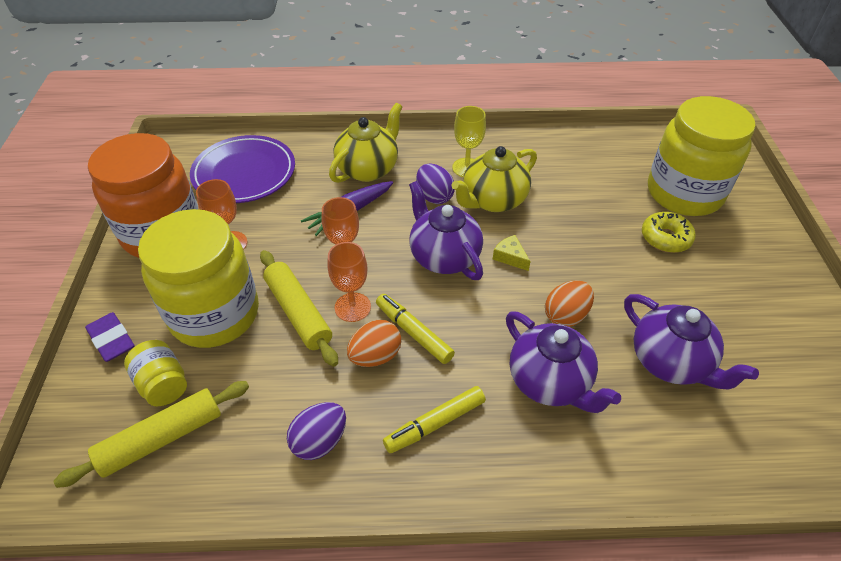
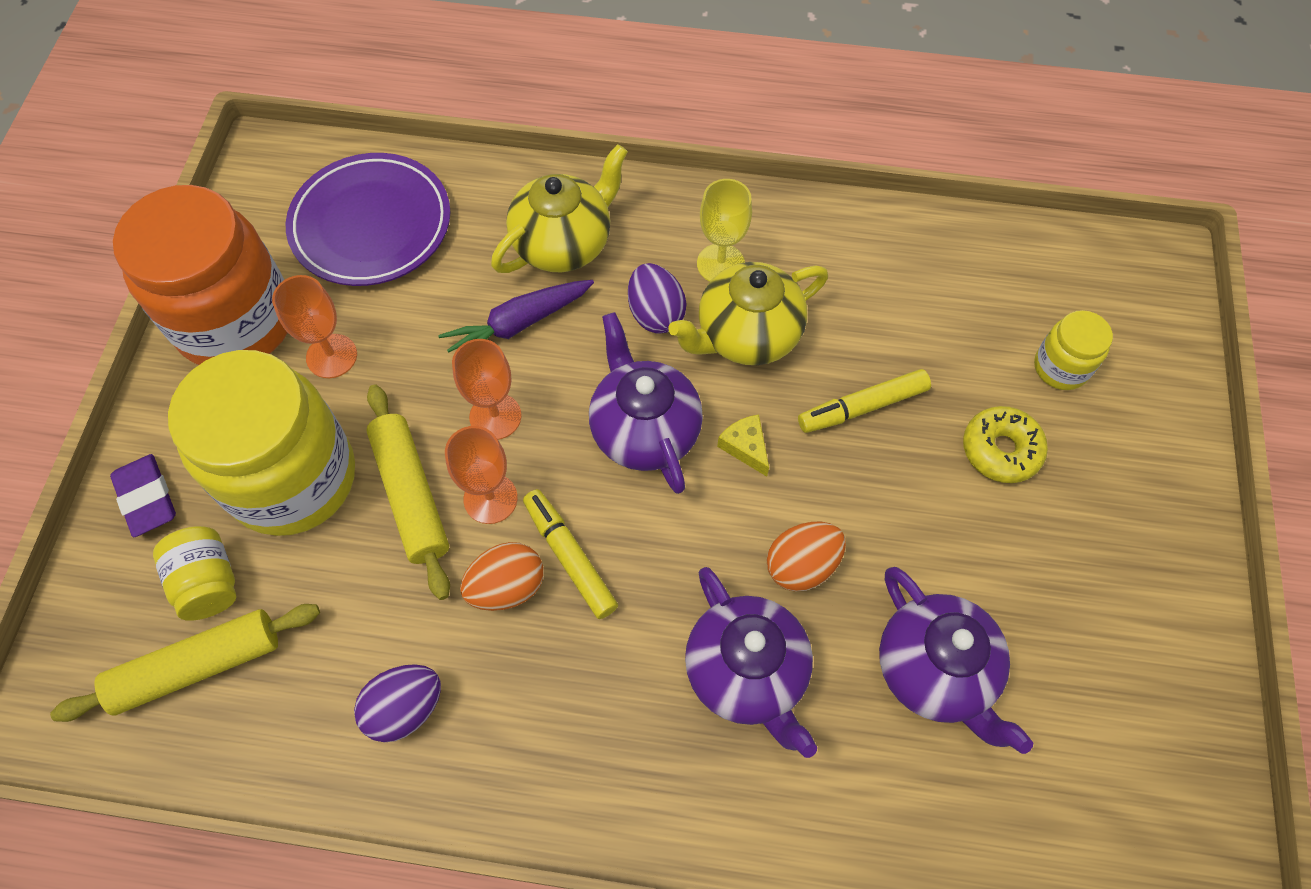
camera: 10 degrees right, 15 degrees up
yellow marker [383,386,486,453] -> yellow marker moved to [798,369,931,433]
yellow jar [648,96,756,216] -> yellow jar [1034,310,1113,390], size x0.45

